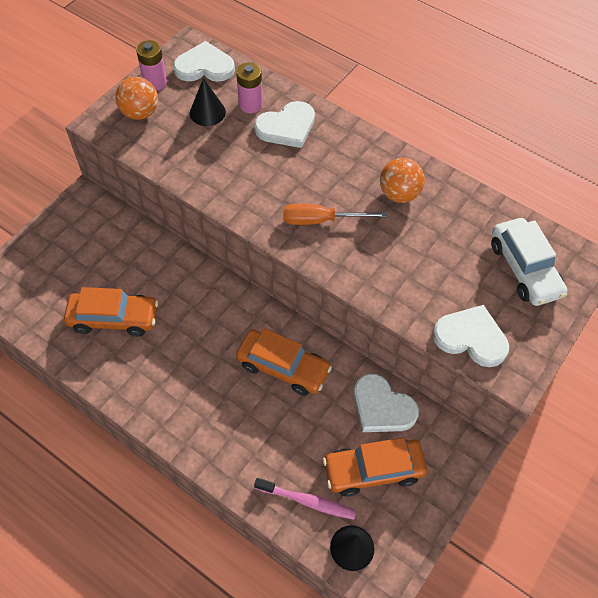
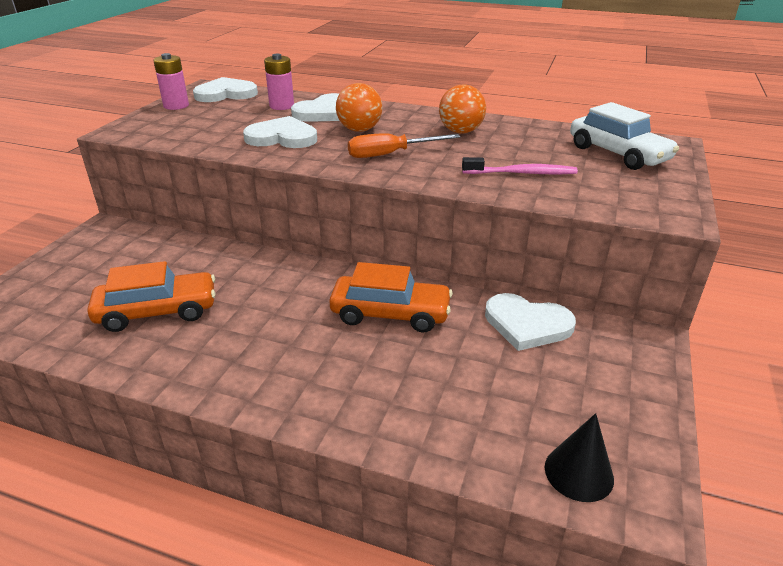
camera: 15 degrees left, 25 degrees down
orange ball [115,77,158,120] -> orange ball moved to [336,83,382,132]
black cone [190,78,226,126] -> none
pink toothbrush [254,478,356,520] -> pink toothbrush moved to [462,157,578,174]
orange car [323,437,427,497] -> none
white heart [433,305,509,367] -> white heart moved to [243,116,317,148]

